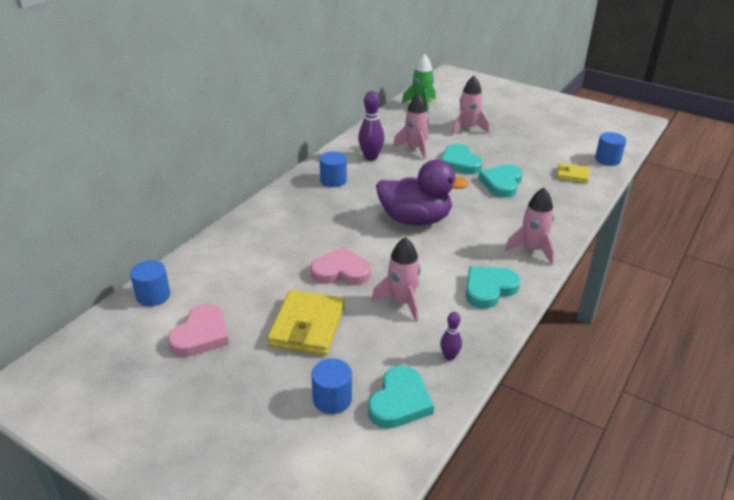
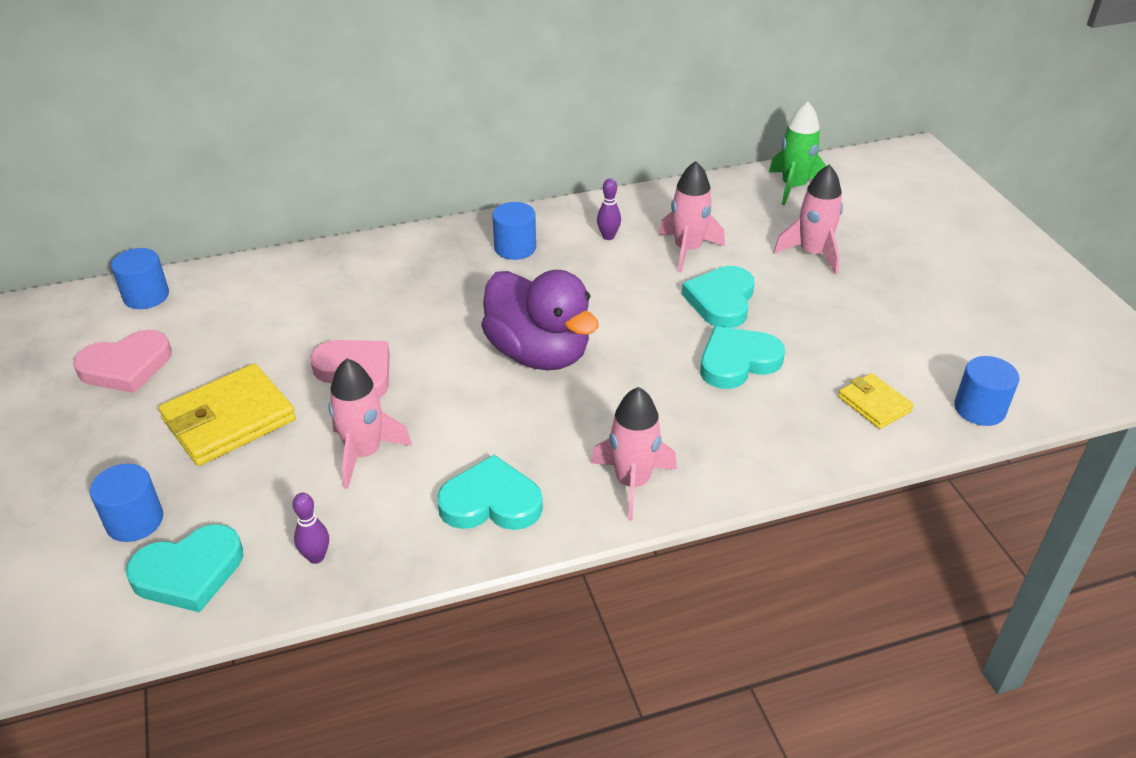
camera: 40 degrees right, 5 degrees up
purple bowling pin [358,91,384,161] -> purple bowling pin [597,178,621,240], size x0.57

